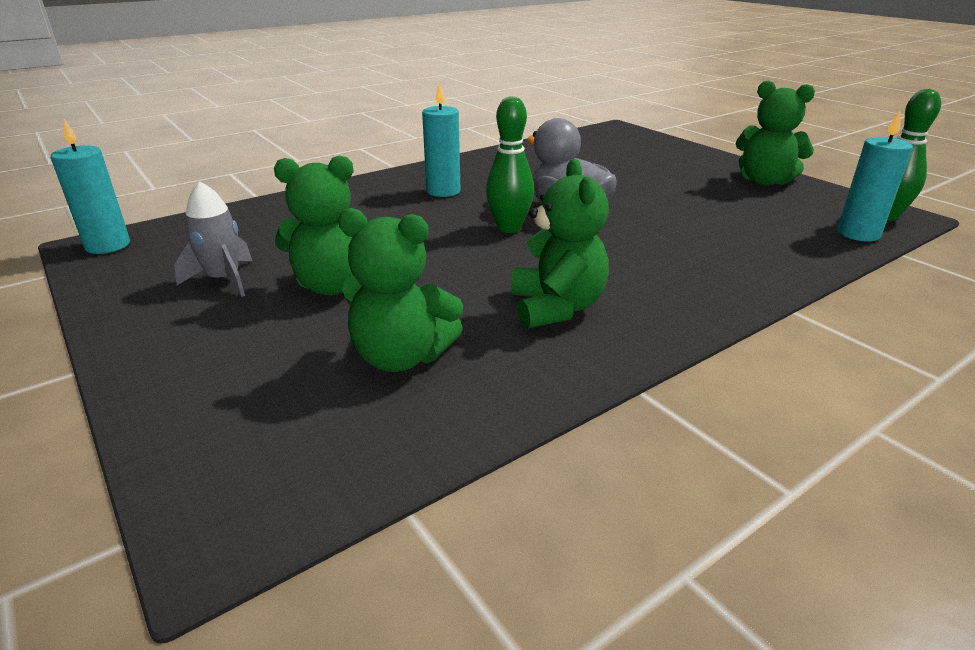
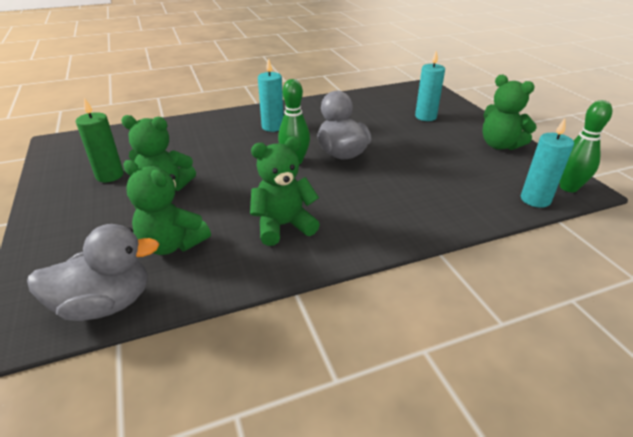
camera: 15 degrees right, 5 degrees up
turquoise candle [51,119,130,254] -> turquoise candle moved to [415,50,445,121]
grey rocket [174,181,252,297] -> green candle [76,98,124,182]
green teddy bear [511,159,609,329] -> green teddy bear turned 120 degrees counterclockwise [250,137,320,246]
none -> grey duck [27,224,160,321]

